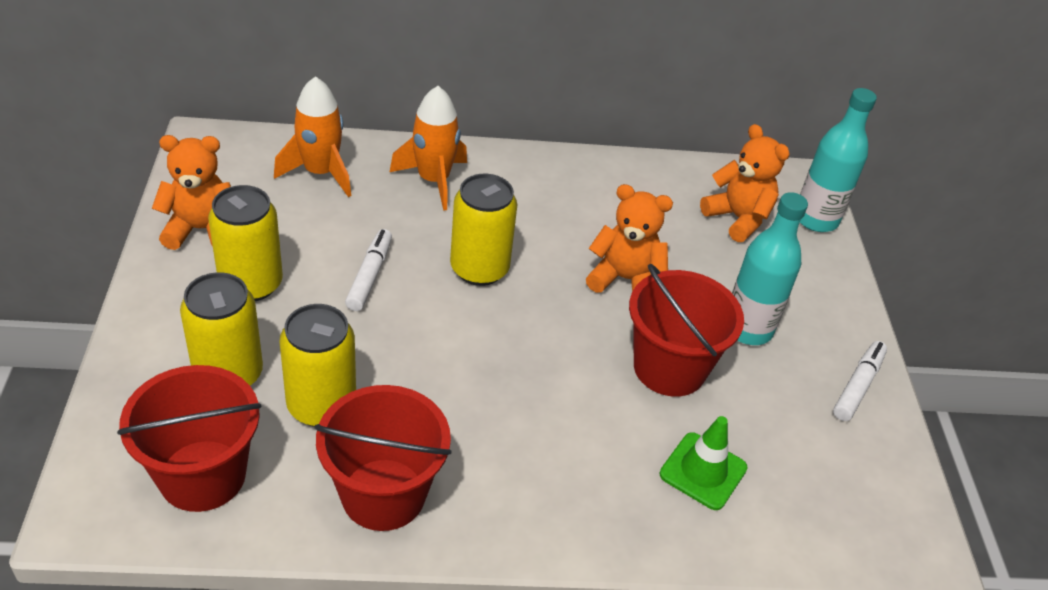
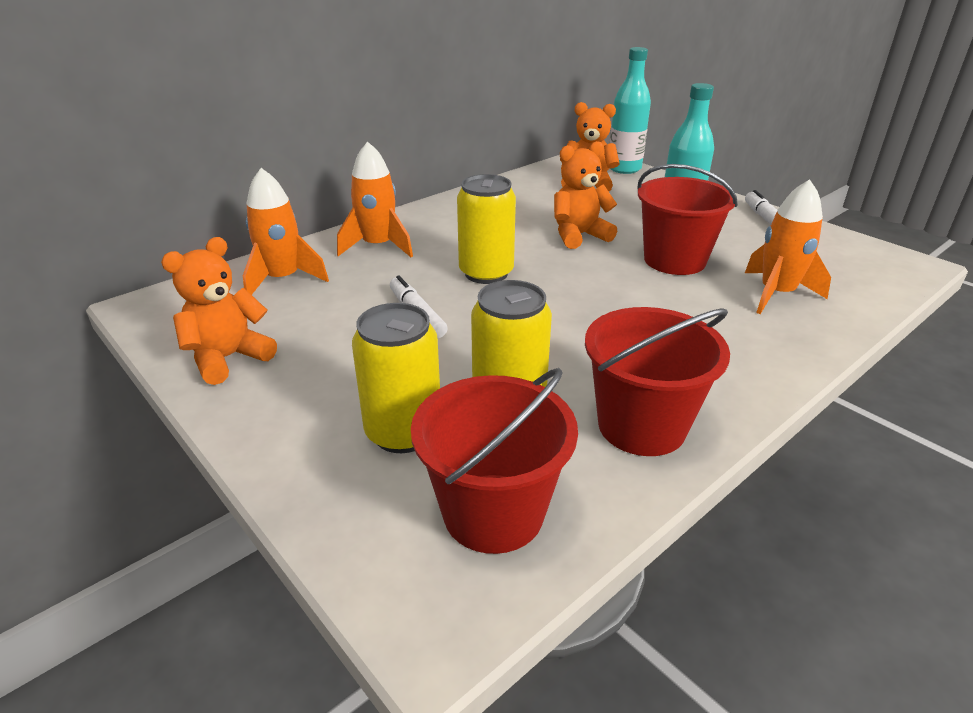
camera: 35 degrees left, 10 degrees down
yellow can [208,185,283,301] -> none
green traffic cone [660,416,747,510] -> orange rocket [745,179,831,314]

